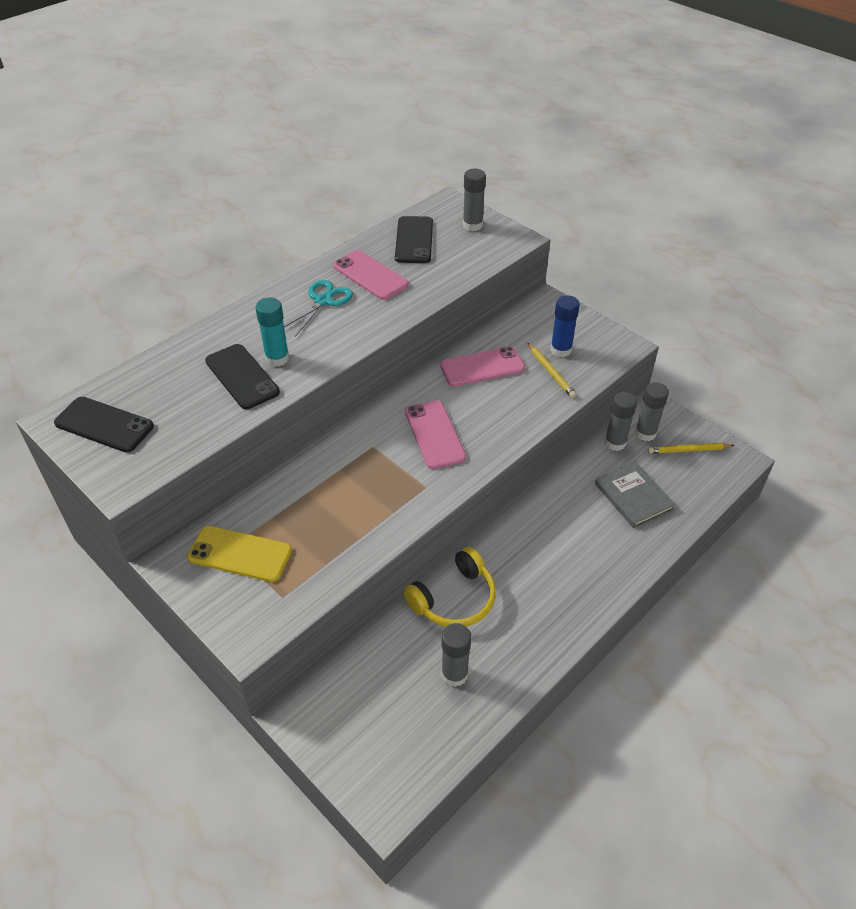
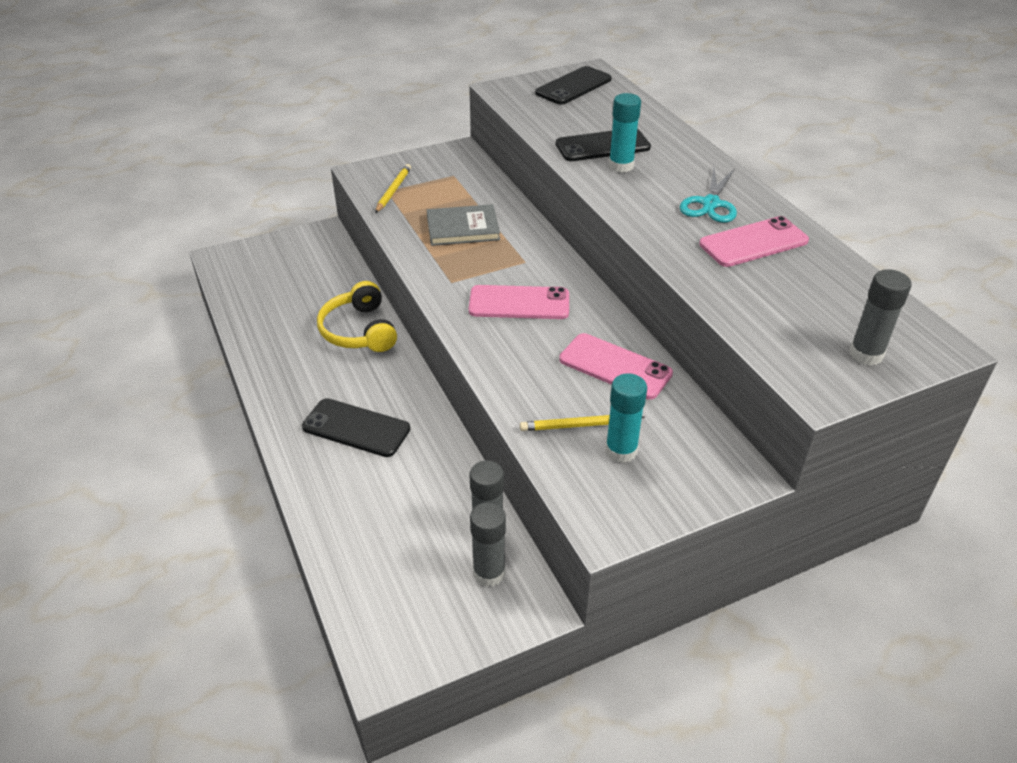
camera: 110 degrees right, 5 degrees down
yellow phone [187,526,292,582] -> none
turquoise scissors [284,280,353,337] -> turquoise scissors turned 60 degrees clockwise [680,168,737,223]
black phone [395,216,433,263] -> black phone moved to [302,398,410,457]
pink phone [440,346,525,387] -> pink phone turned 60 degrees counterclockwise [559,333,673,400]
grey glue stick [441,623,471,687] -> none
blue glue stick [550,295,580,357] -> turquoise glue stick [605,373,647,463]
grey book [595,461,675,528] -> grey book moved to [427,204,500,246]
yellow pencil [648,443,735,454] -> yellow pencil moved to [375,164,411,213]

